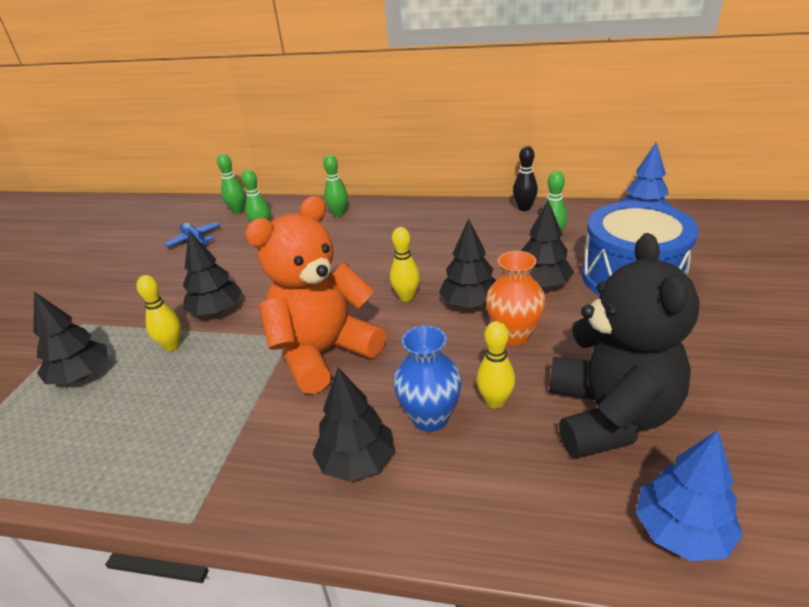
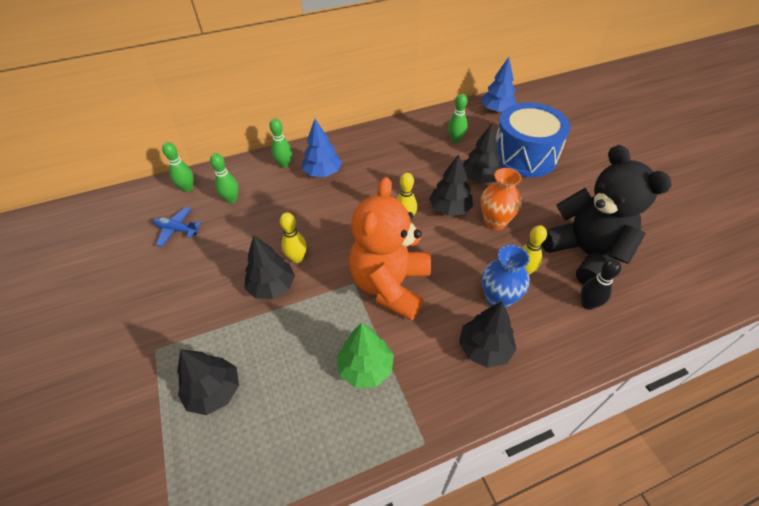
camera: 35 degrees left, 15 degrees up
yellow bowling pin [136,275,181,351] -> yellow bowling pin moved to [280,213,306,263]
black bowling pin [513,146,538,211] -> black bowling pin moved to [581,259,621,310]
blue tree [636,430,743,561] -> blue tree moved to [302,119,342,177]
none -> green tree [336,323,394,388]

